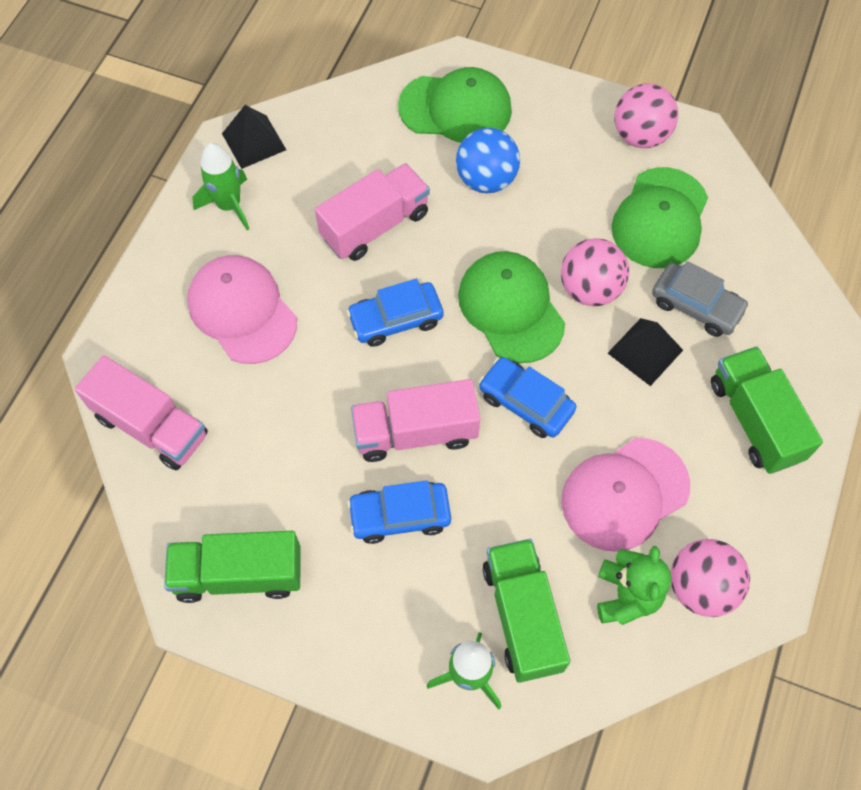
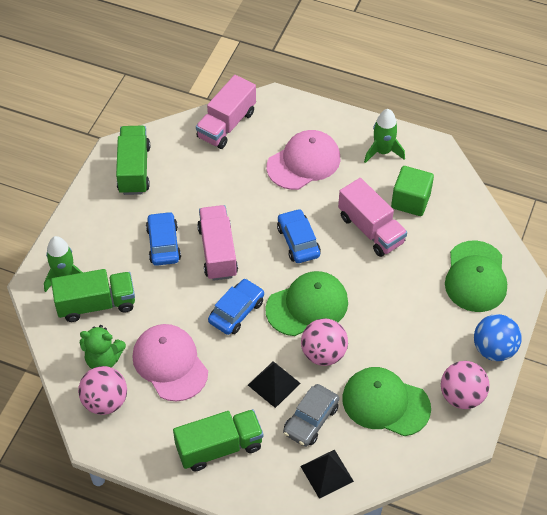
camera: 90 degrees right, 10 degrees down
black pyramid [222,105,286,169] -> black pyramid moved to [300,450,354,499]
blue ball [456,128,520,193] -> blue ball moved to [474,314,522,361]
none -> green cube [391,166,434,216]

